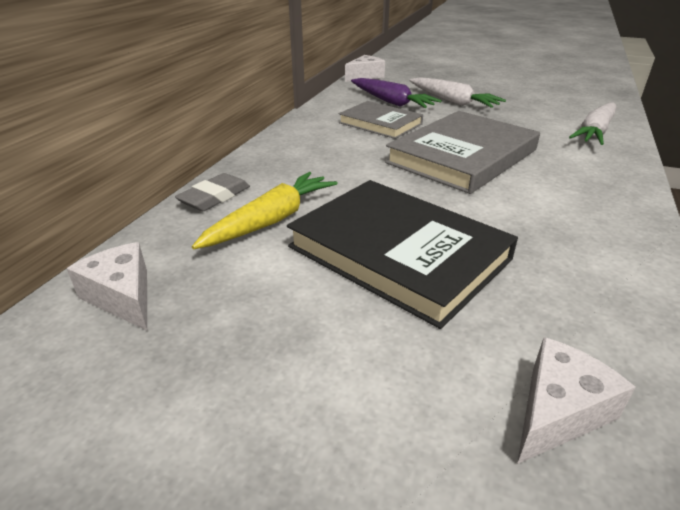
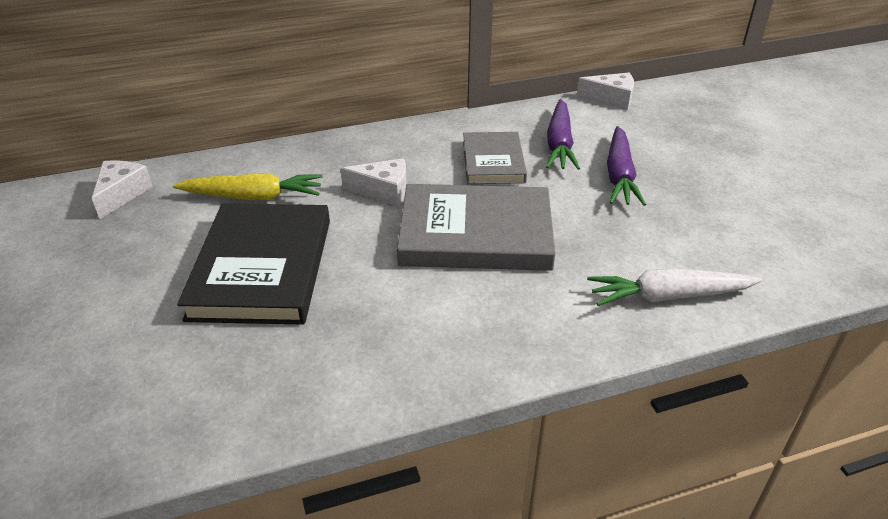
camera: 50 degrees right, 5 degrees up
grey eraser [175,173,250,211] -> none
white carrot [409,77,506,108] -> purple carrot [607,126,646,206]
white cheese [517,337,636,464] -> white cheese moved to [340,159,406,206]

